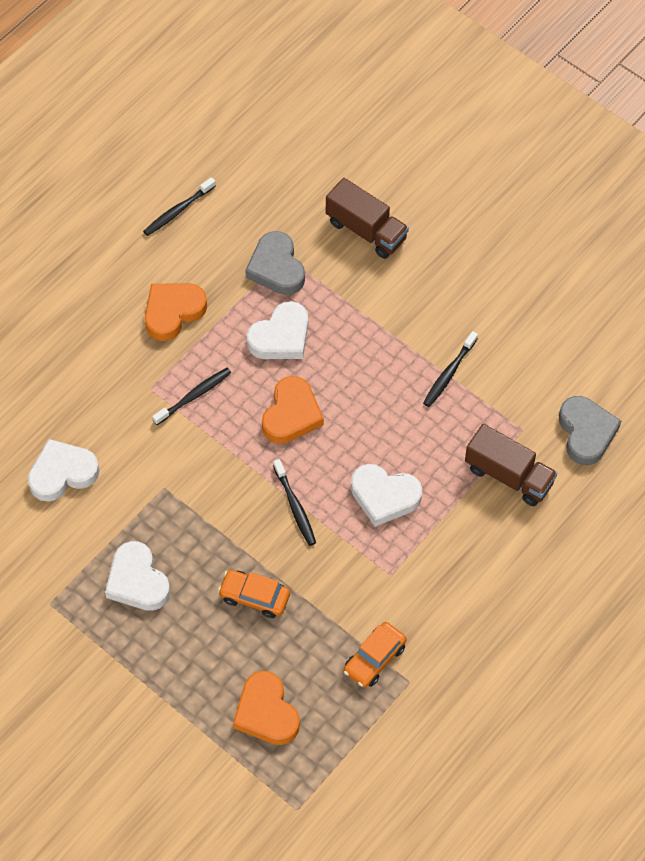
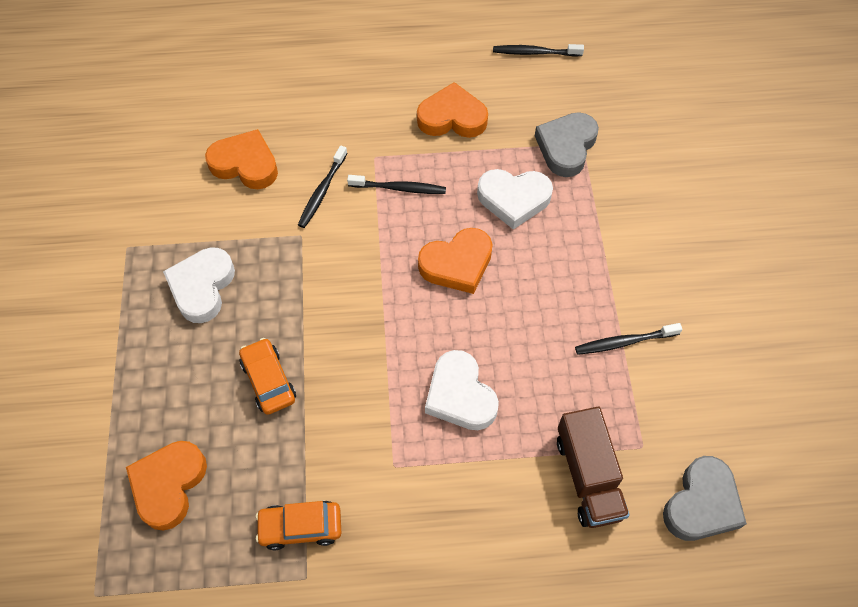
camera: 45 degrees right, 0 degrees up
white heart [28,439,99,502] -> orange heart [205,129,278,189]
black toothbrush [273,459,316,546] -> black toothbrush moved to [298,145,347,228]
brown truck [326,178,409,259] -> none

